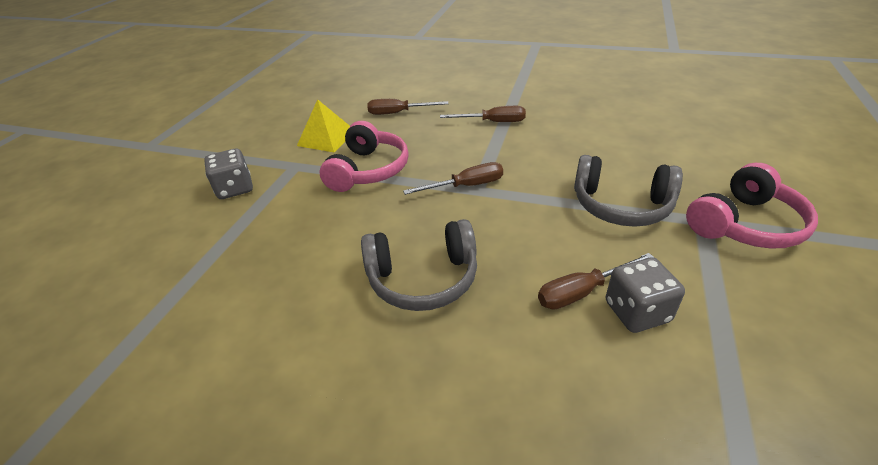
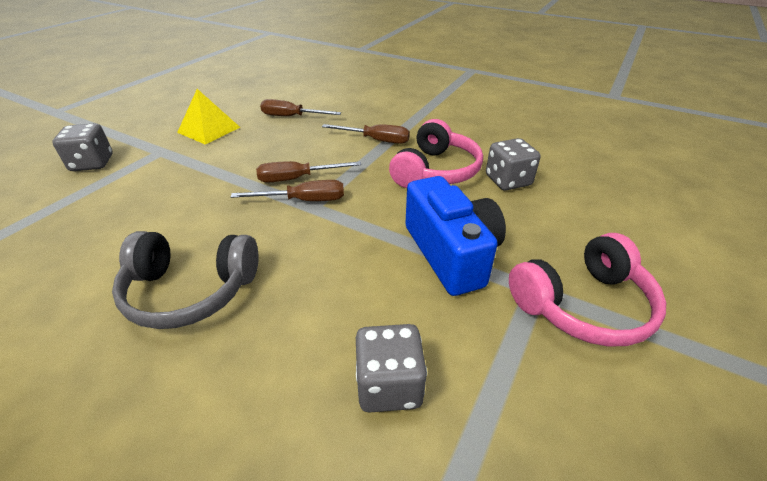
camera: 10 degrees right, 0 degrees up
pink headphones [320,121,409,192] -> pink headphones moved to [389,119,483,188]
brown screwdriver [538,253,653,310] -> brown screwdriver moved to [256,161,361,183]
grey headphones [574,155,683,227] -> blue camera [406,176,506,296]
none -> grey dice [486,138,540,191]

